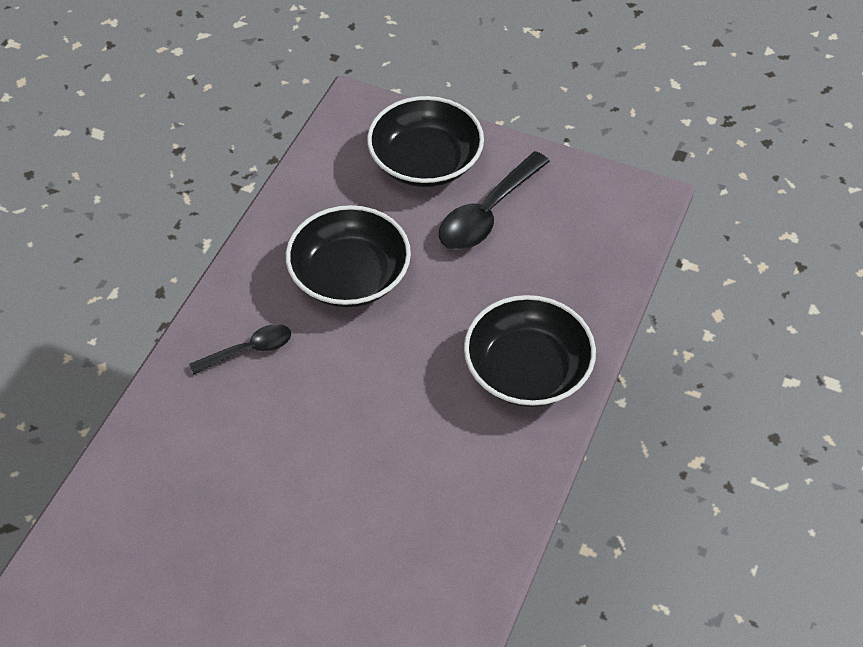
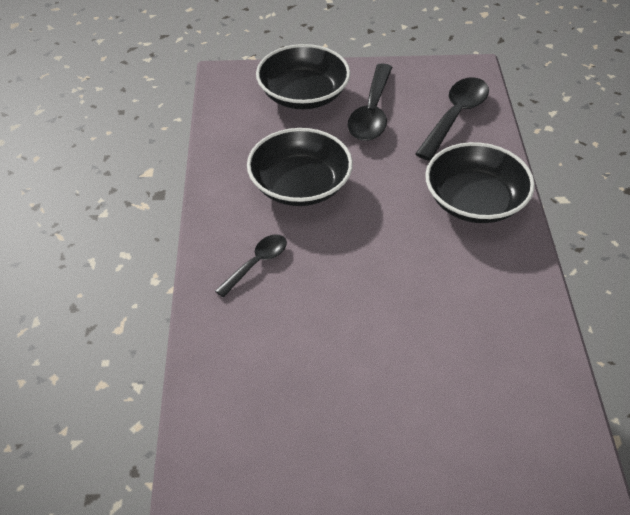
camera: 25 degrees left, 5 degrees down
none -> black spoon [415,77,489,161]

